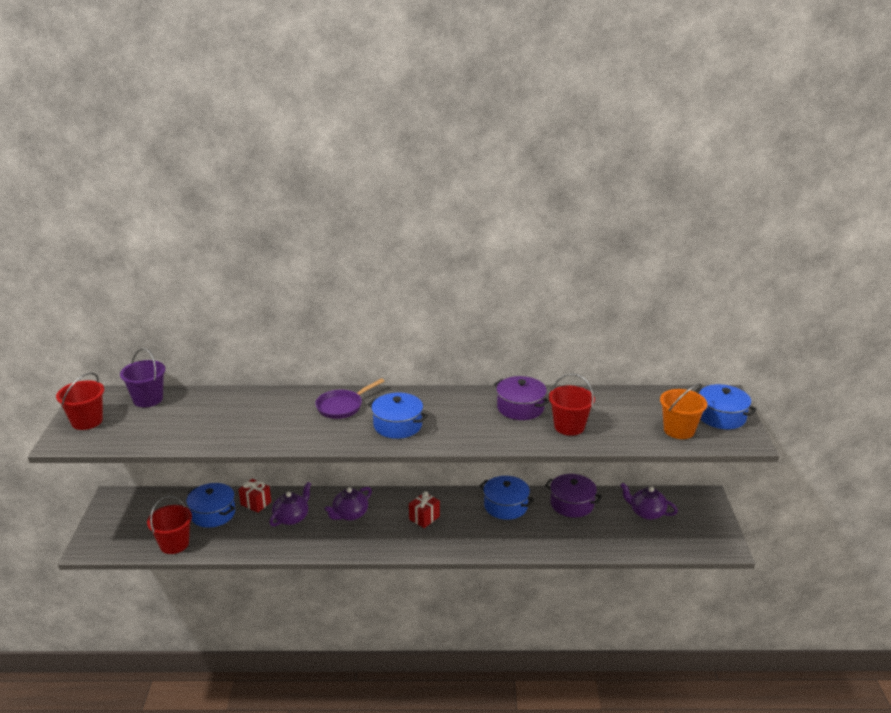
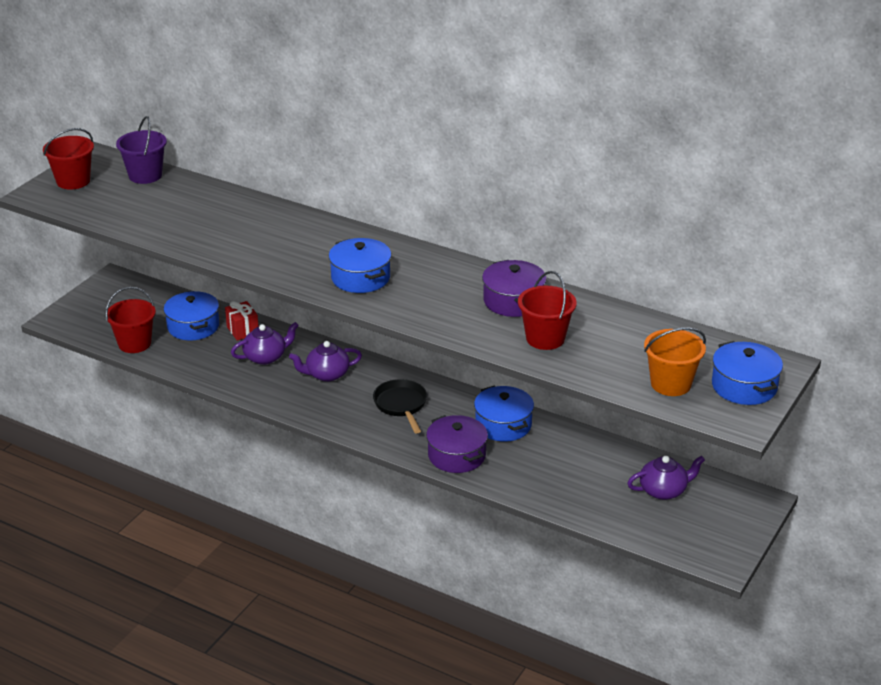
camera: 30 degrees right, 5 degrees up
purple pan [315,378,385,419] -> none
red gift [409,491,440,528] -> black pan [373,379,427,434]
purple pot [545,474,602,518] -> purple pot moved to [426,415,488,473]
purple teapot [620,483,678,520] -> purple teapot turned 105 degrees clockwise [627,456,705,500]

